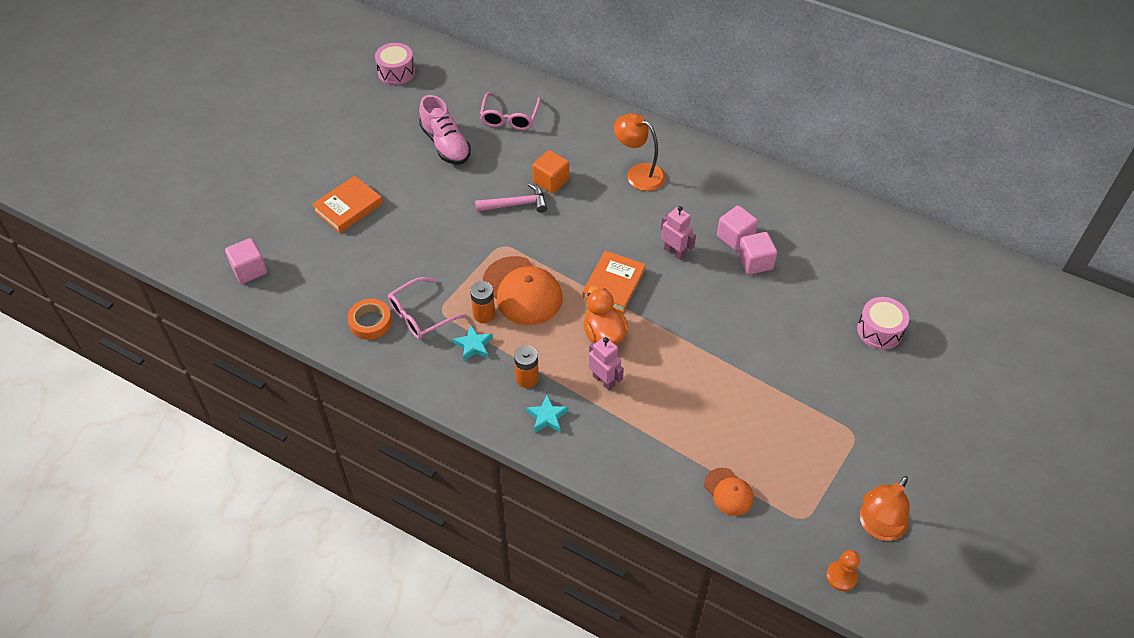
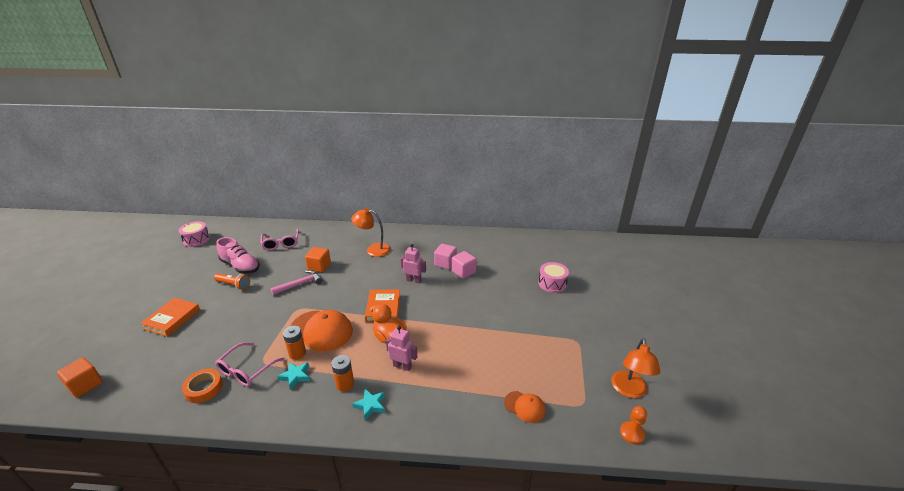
camera: 25 degrees left, 20 degrees down
pink cube [225,238,267,284] -> orange cube [57,357,103,398]
none -> orange flashlight [214,273,250,290]

